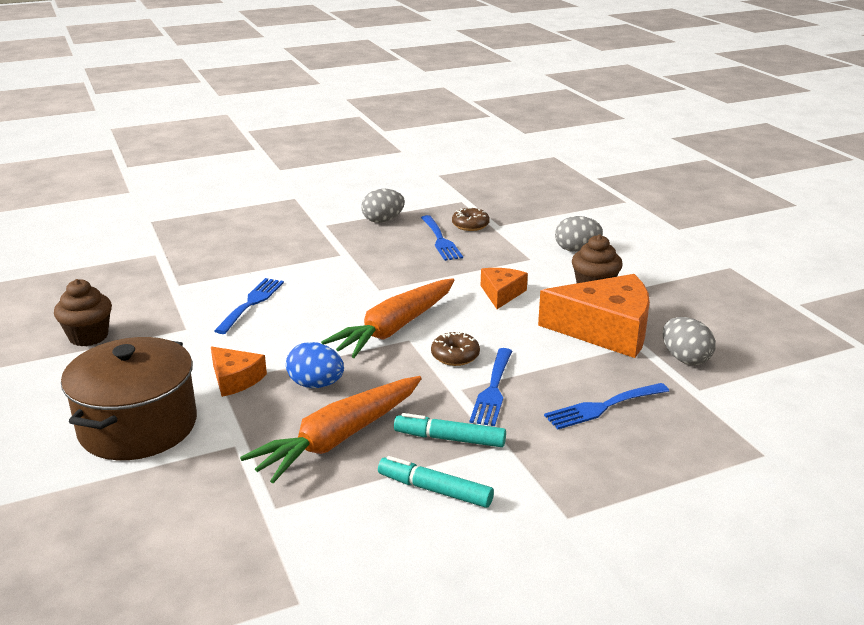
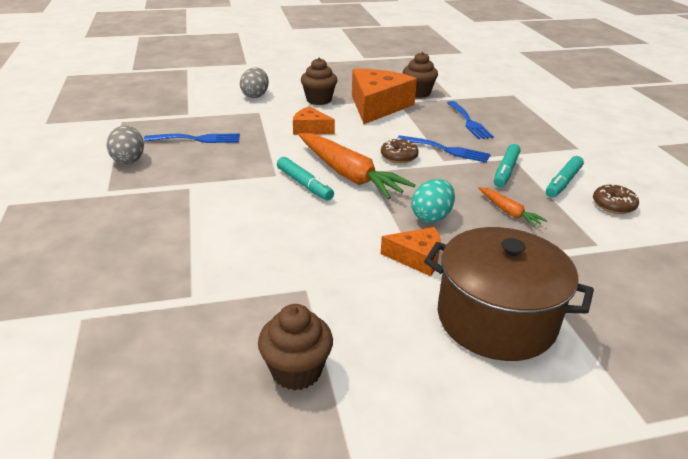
camera: 80 degrees left, 5 degrees up
orange cheese [211,346,267,397] -> orange cheese turned 45 degrees clockwise [381,227,441,276]
blue fork [214,278,284,334] -> none
orange carrot [240,376,422,483] -> orange carrot [479,187,547,228], size x0.48
blue egg [286,342,344,388] -> turquoise egg [411,179,455,223]
brown donut [452,207,490,231] -> brown donut moved to [593,184,639,214]
grey egg [663,317,716,365] -> brown cupcake [403,52,438,98]
none -> turquoise marker [277,157,334,201]

